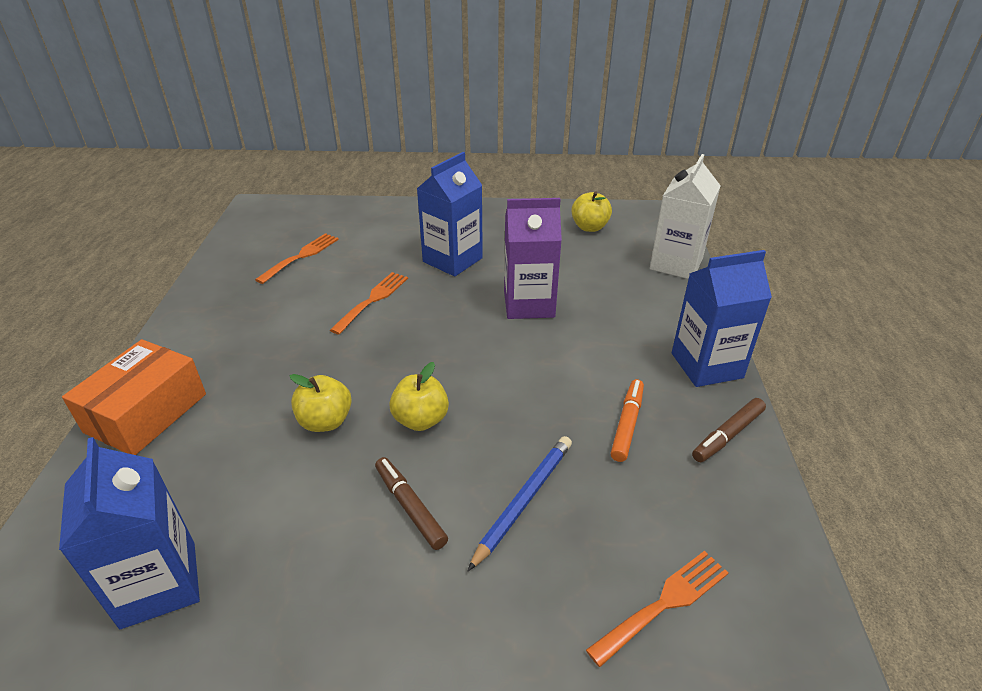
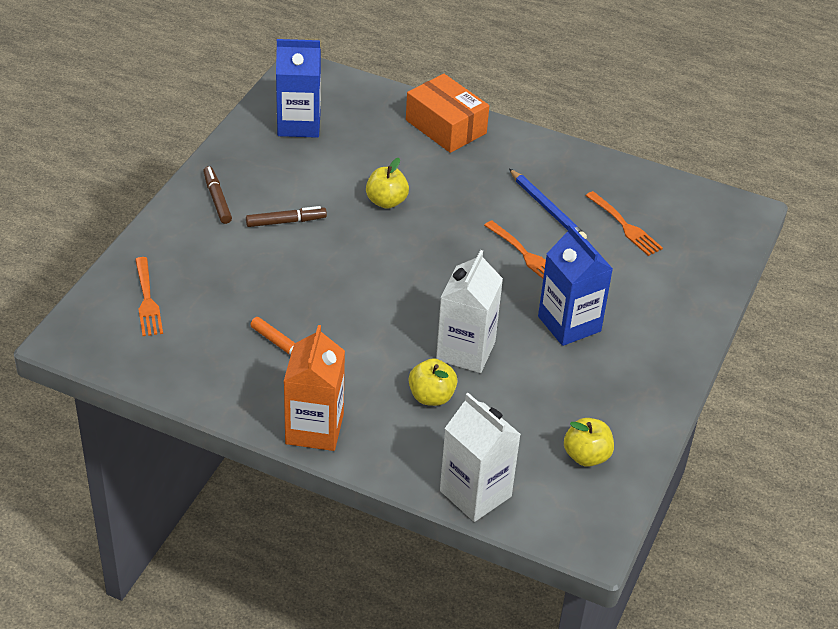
camera: 110 degrees right, 5 degrees up
yellow apple [389,362,449,431] -> yellow apple moved to [409,358,457,406]
blue pencil [468,436,572,571] -> blue pencil moved to [509,169,587,239]
purple carton [504,198,562,319] -> white carton [436,250,503,373]
blue carton [672,250,772,387] -> orange carton [284,325,345,451]
brown marker [692,398,766,462] -> brown marker moved to [203,166,232,224]

